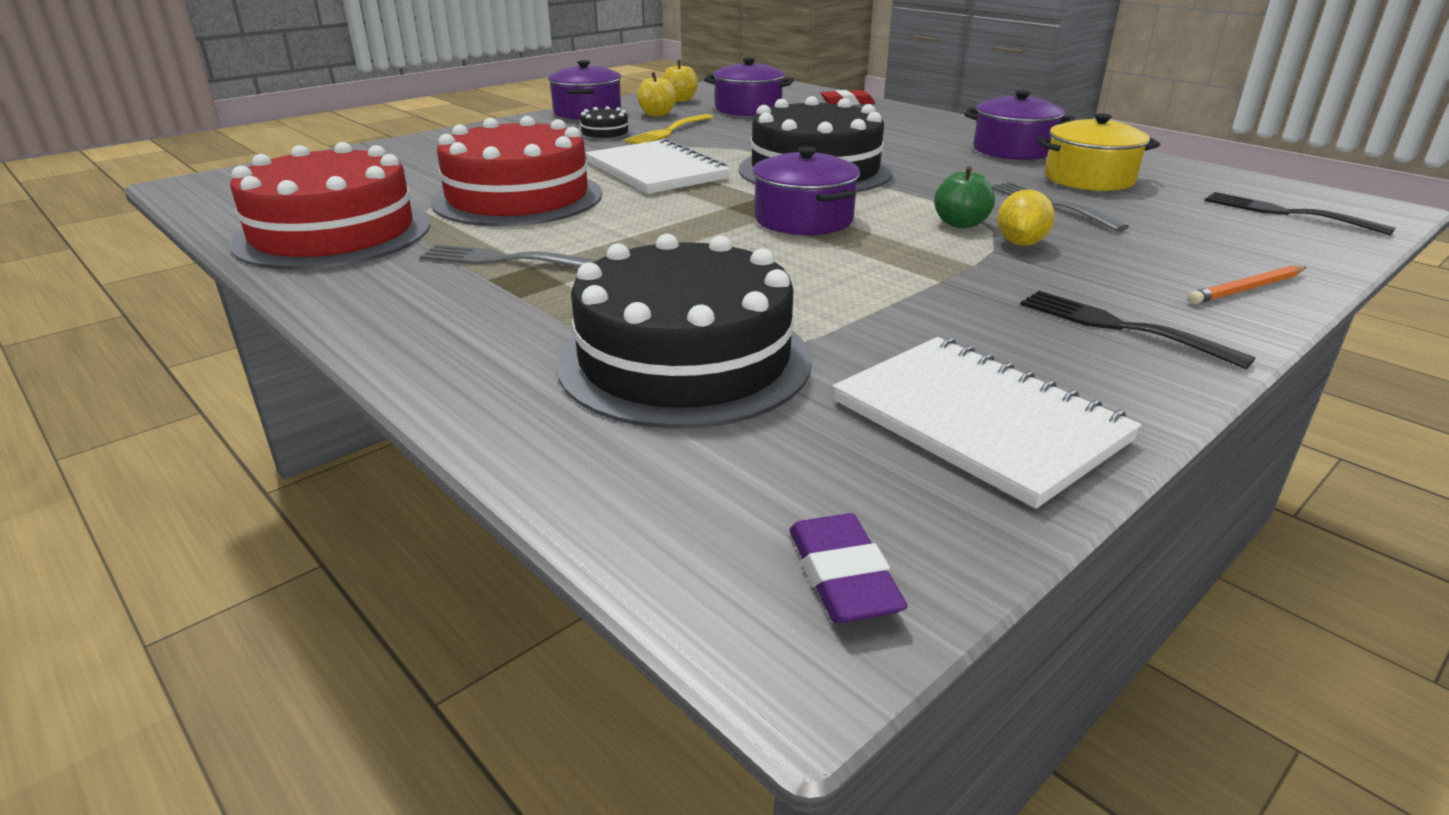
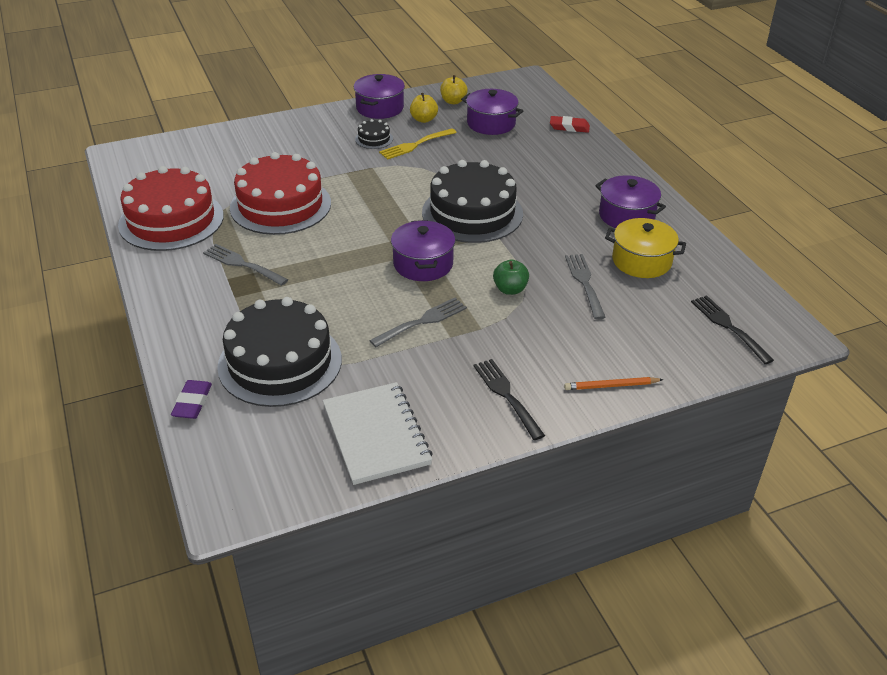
camera: 20 degrees right, 10 degrees up
white notebook [585,138,731,194] -> none
purple eraser [790,513,908,623] -> purple eraser moved to [171,380,212,419]
yellow lemon [997,189,1055,246] -> none
none -> grey fork [369,298,467,347]

